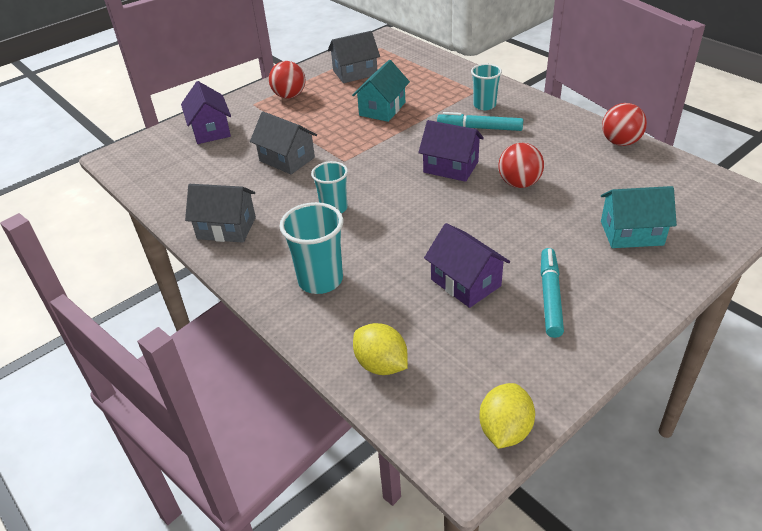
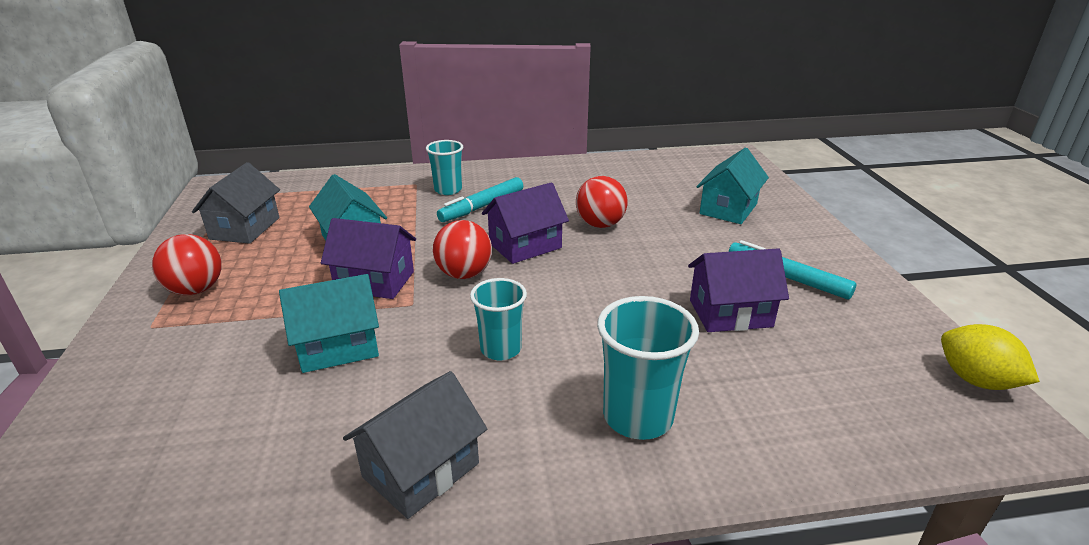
camera: 60 degrees left, 10 degrees down
purple house [181,81,231,144] -> purple house moved to [321,218,416,299]
grey house [250,111,317,174] -> turquoise house [279,274,379,373]
yellow lemon [353,323,408,375] -> none
red ball [602,103,647,146] -> red ball moved to [433,220,492,279]

